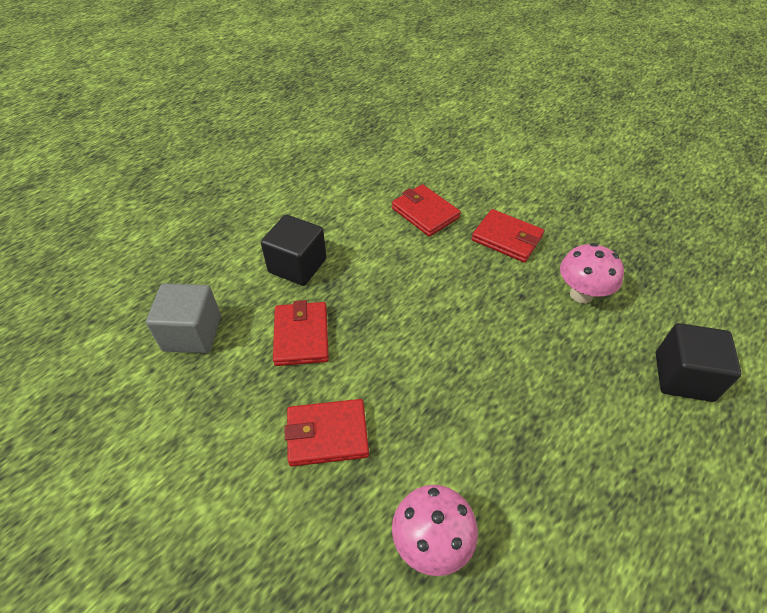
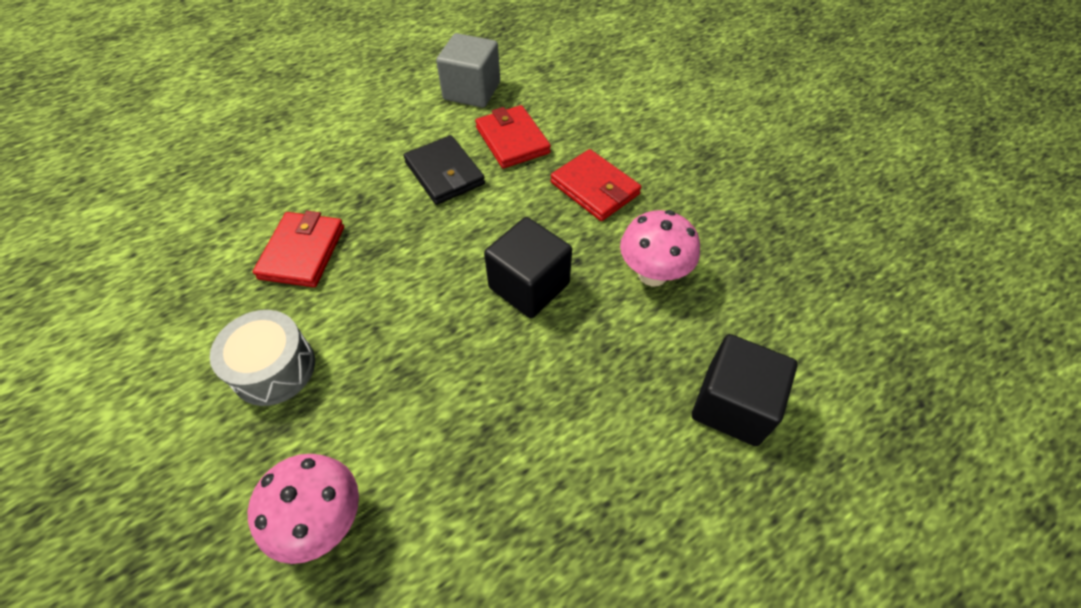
camera: 15 degrees right, 5 degrees up
grey cube [146,283,221,353] -> grey cube moved to [436,33,500,108]
black cube [261,215,326,286] -> black cube moved to [484,217,572,318]
red wallet [285,399,369,466] -> grey drum [210,310,315,406]
none -> black wallet [403,135,485,205]

